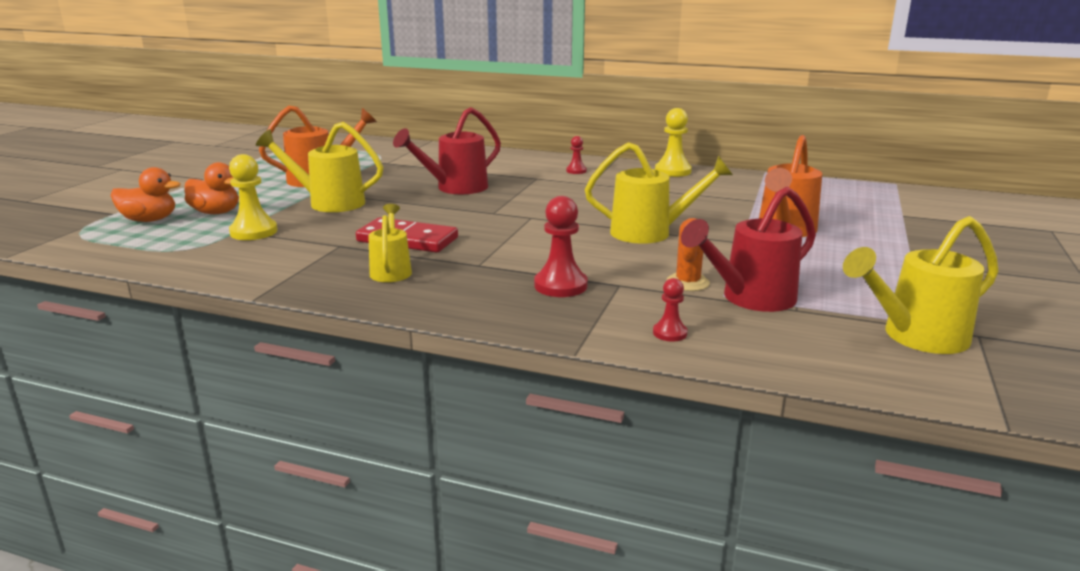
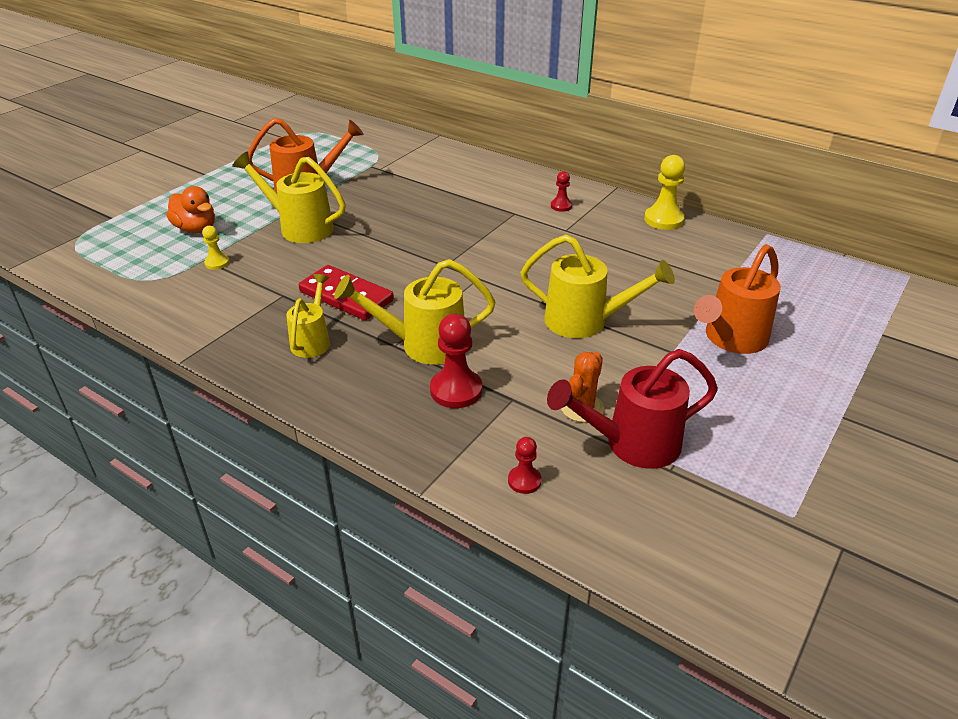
camera: 15 degrees right, 15 degrees up
orange duck [110,167,181,222] -> none
yellow pawn [229,154,278,240] -> yellow pawn [202,226,230,270], size x0.56
red watering can [393,107,501,194] -> none
yellow watering can [843,216,999,354] -> yellow watering can moved to [334,259,496,365]

